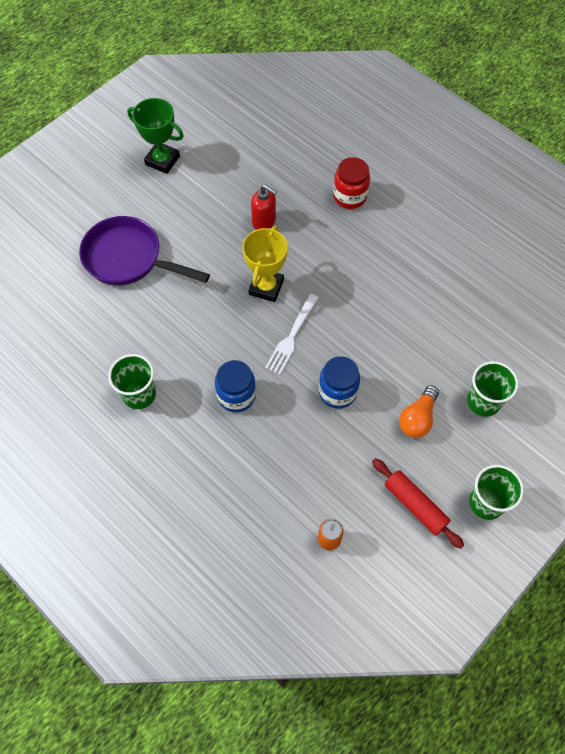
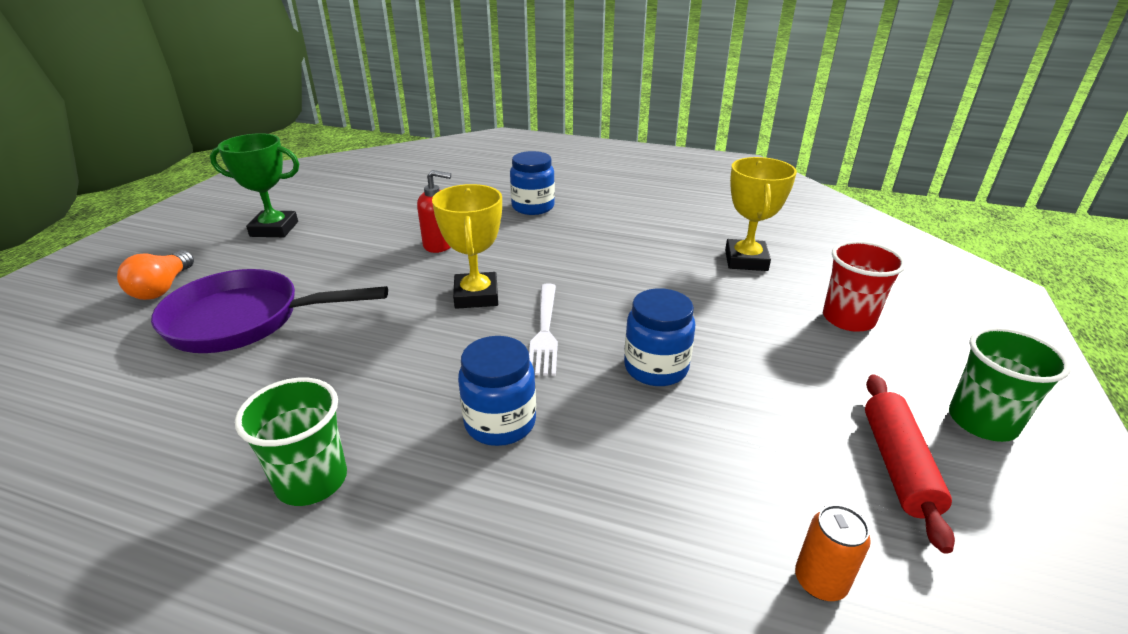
camera: 25 degrees left, 30 degrees down
red jar [333,157,370,209] -> blue jar [510,151,555,215]
red rolling pin [372,458,464,549] -> red rolling pin turned 75 degrees clockwise [865,374,955,554]
orange light bulb [399,385,439,438] -> orange light bulb moved to [117,250,194,300]
green cup [467,361,518,417] -> red cup [823,241,906,332]
none -> yellow trophy [725,157,797,271]

